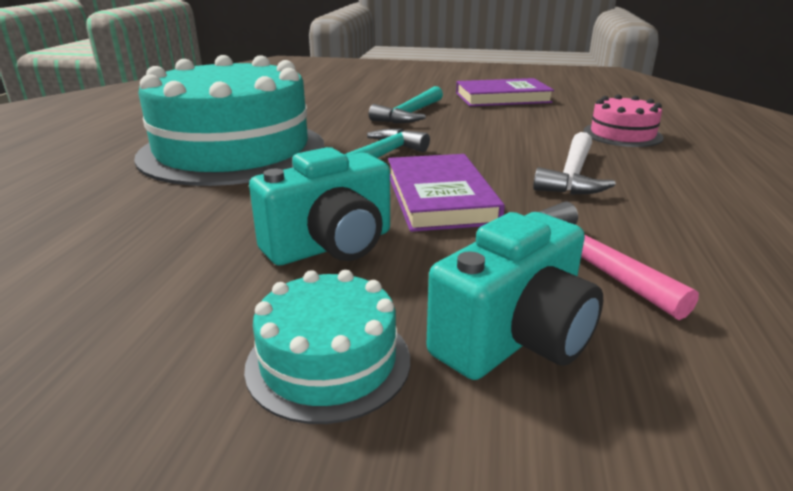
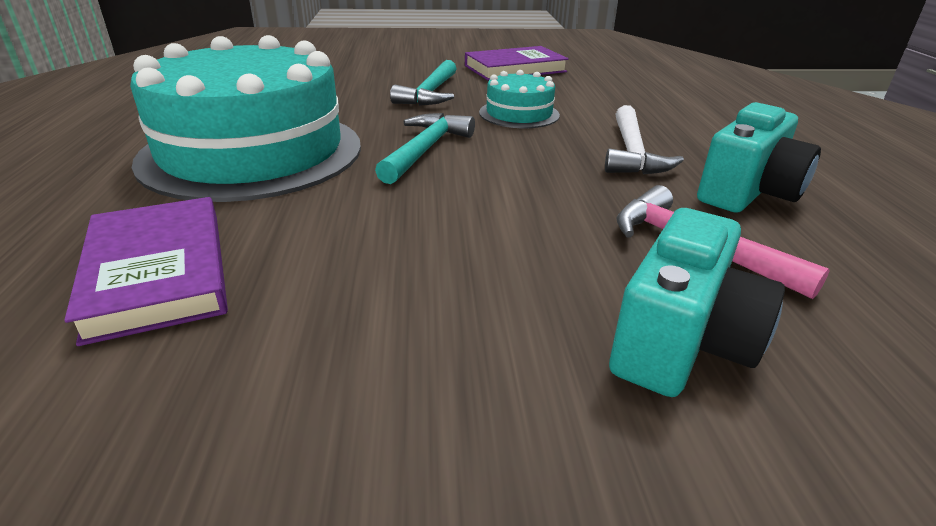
camera: 15 degrees left, 5 degrees up
turquoise cake [244,270,410,424] -> turquoise cake moved to [479,70,560,128]
turquoise camera [249,147,390,265] -> turquoise camera moved to [697,102,821,213]
purple book [388,154,505,232] -> purple book moved to [64,197,228,346]
pink cake [583,94,664,147] -> none

